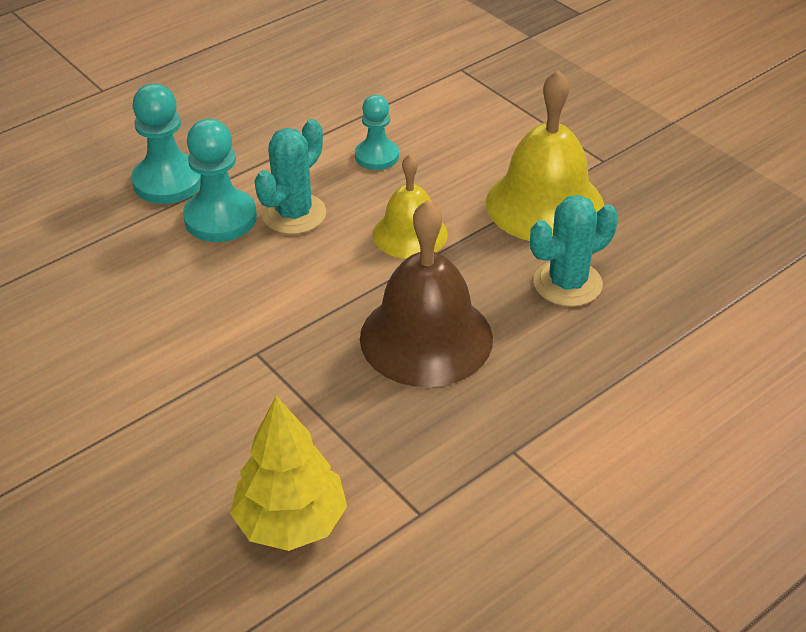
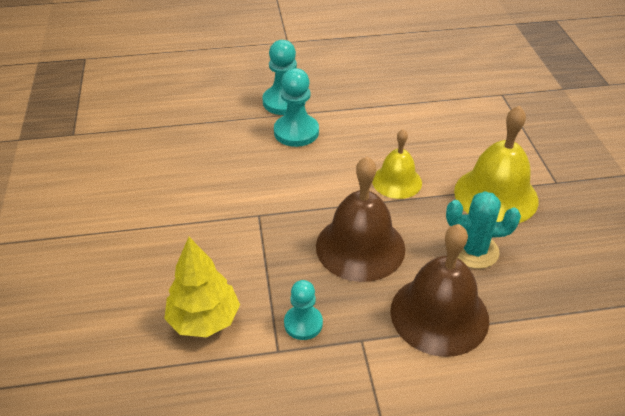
camera: 30 degrees right, 0 degrees up
turquoise cactus [254,119,326,234] -> none
turquoise pawn [355,95,399,170] -> turquoise pawn moved to [284,280,323,340]
none -> brown bell [390,224,489,357]

